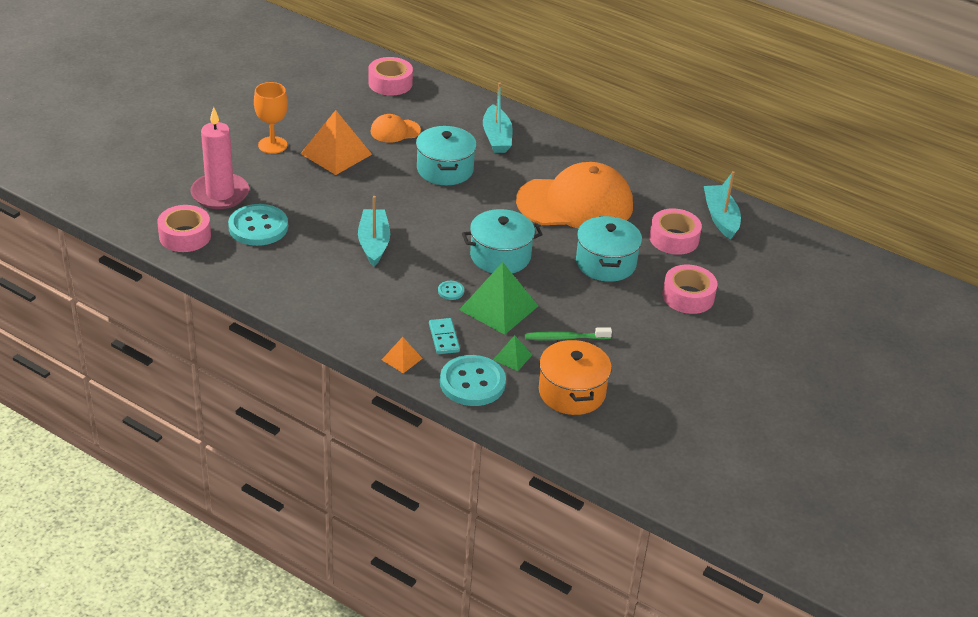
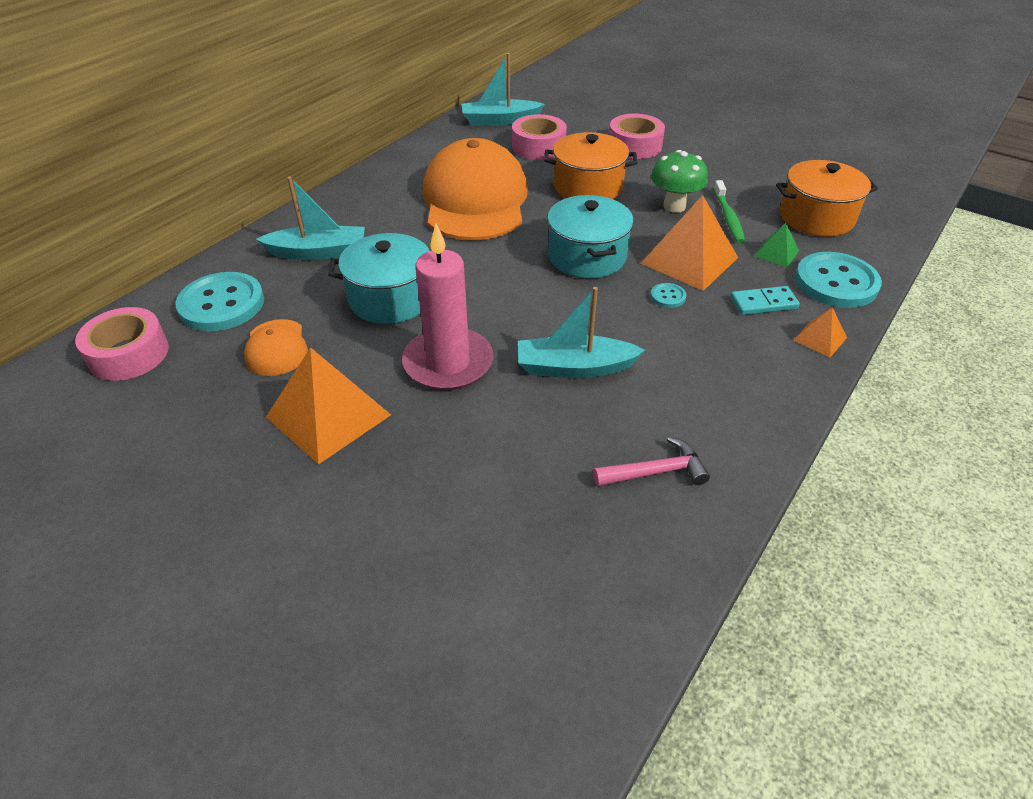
camera: 85 degrees left, 5 degrees up
pink tape [157,205,211,252] -> none
pink candle [190,107,249,209] -> pink candle moved to [402,224,493,390]
turquoise button [228,204,288,246] -> turquoise button moved to [175,272,264,331]
orange goblet [254,82,288,154] -> none
green pyramid [459,262,538,335] -> orange pyramid [641,195,738,291]
turquoise pot [576,216,642,282] -> orange pot [544,132,637,199]
none -> pink hammer [593,437,710,487]
none -> green mushroom [651,150,708,213]

